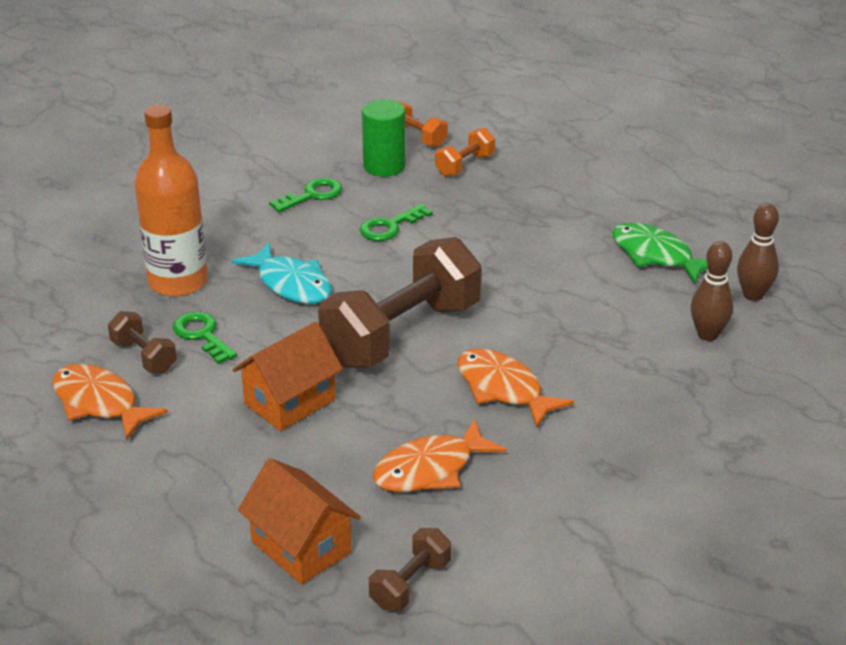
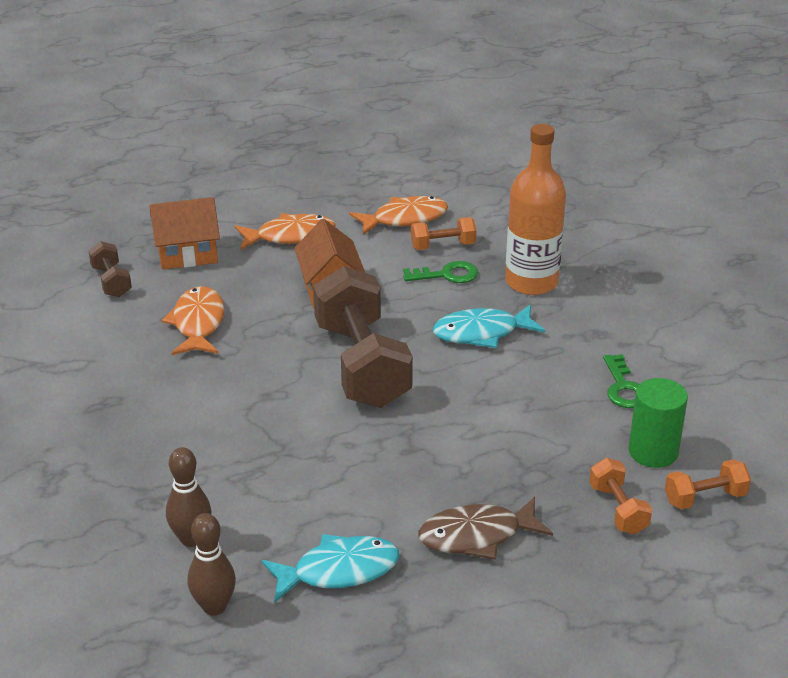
camera: 120 degrees right, 0 degrees up
brown dumbbell [108,311,177,373] -> orange dumbbell [411,217,476,250]
green key [360,204,433,241] -> none
orange fish [457,348,574,428] -> orange fish moved to [235,213,336,250]
green fish [612,223,708,284] -> turquoise fish [262,534,399,603]
none -> brown fish [418,497,553,560]

